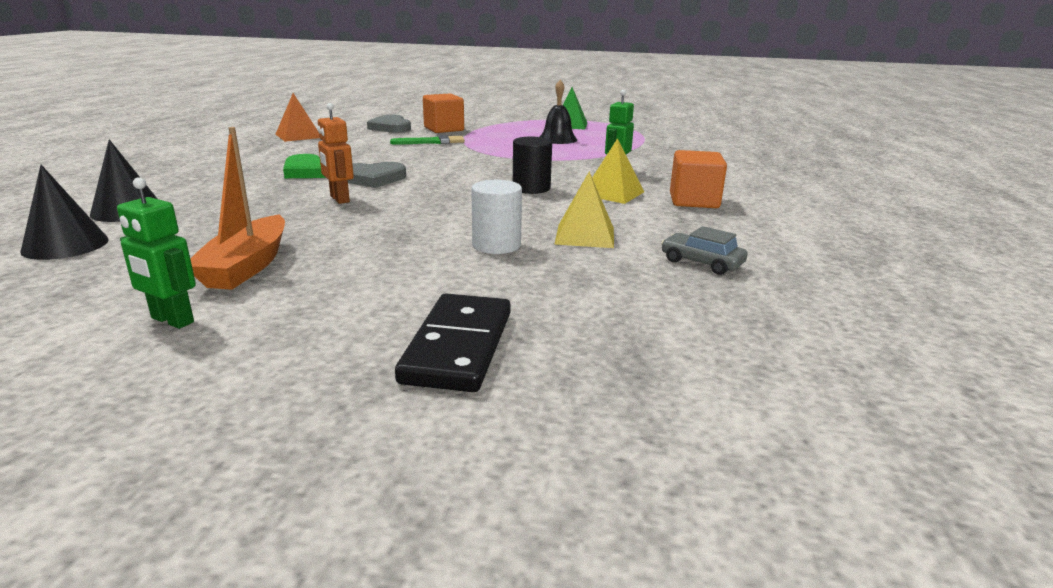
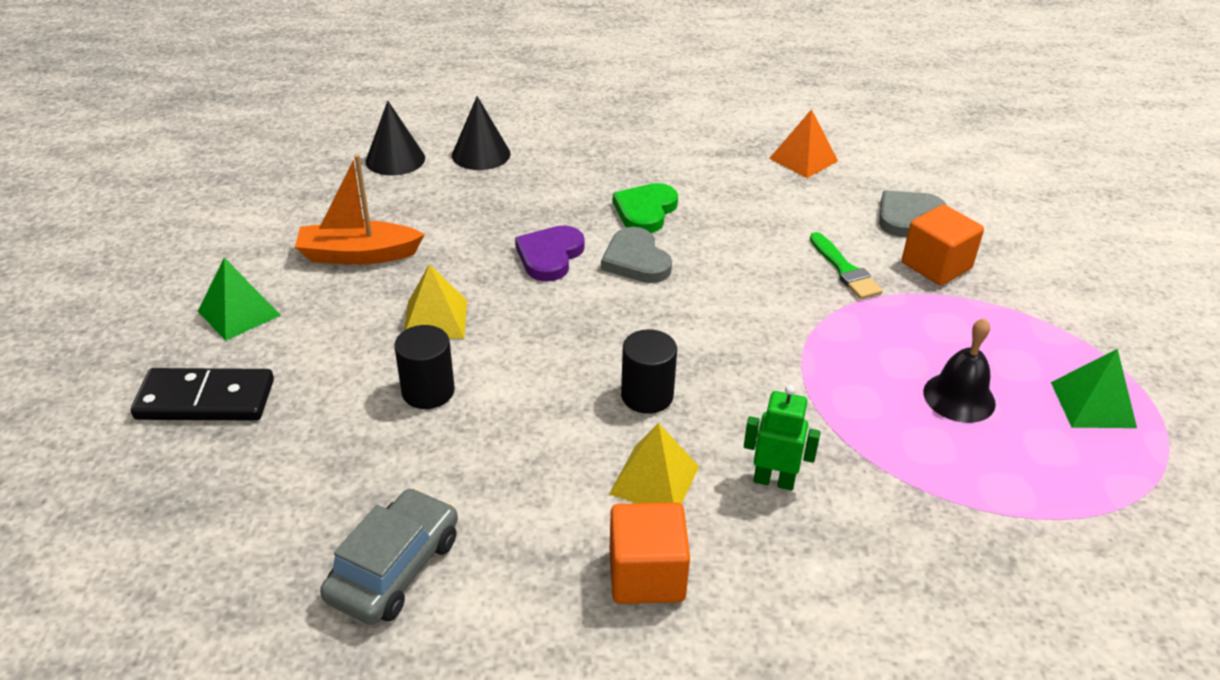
camera: 80 degrees right, 15 degrees up
green robot [117,177,196,329] -> none
orange robot [317,103,354,204] -> purple heart [515,225,585,282]
white cylinder [471,180,522,254] -> black cylinder [394,325,455,409]
yellow pyramid [554,171,614,248] -> yellow pyramid moved to [404,264,467,339]
grey car [661,226,748,275] -> grey car [320,488,458,625], size x1.55
none -> green pyramid [198,258,281,341]

